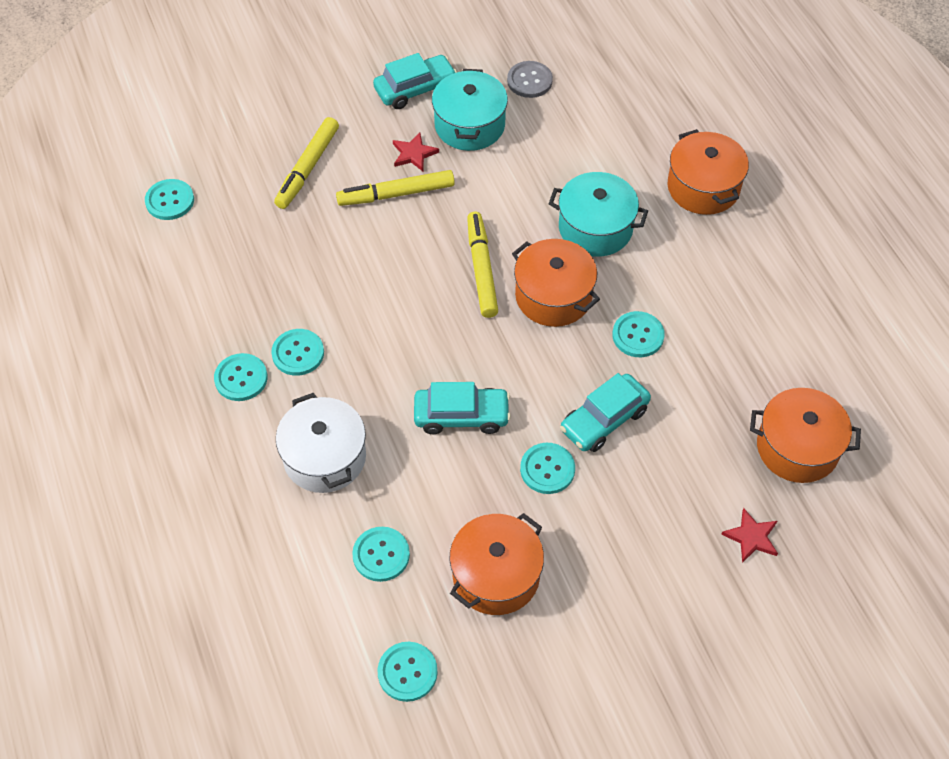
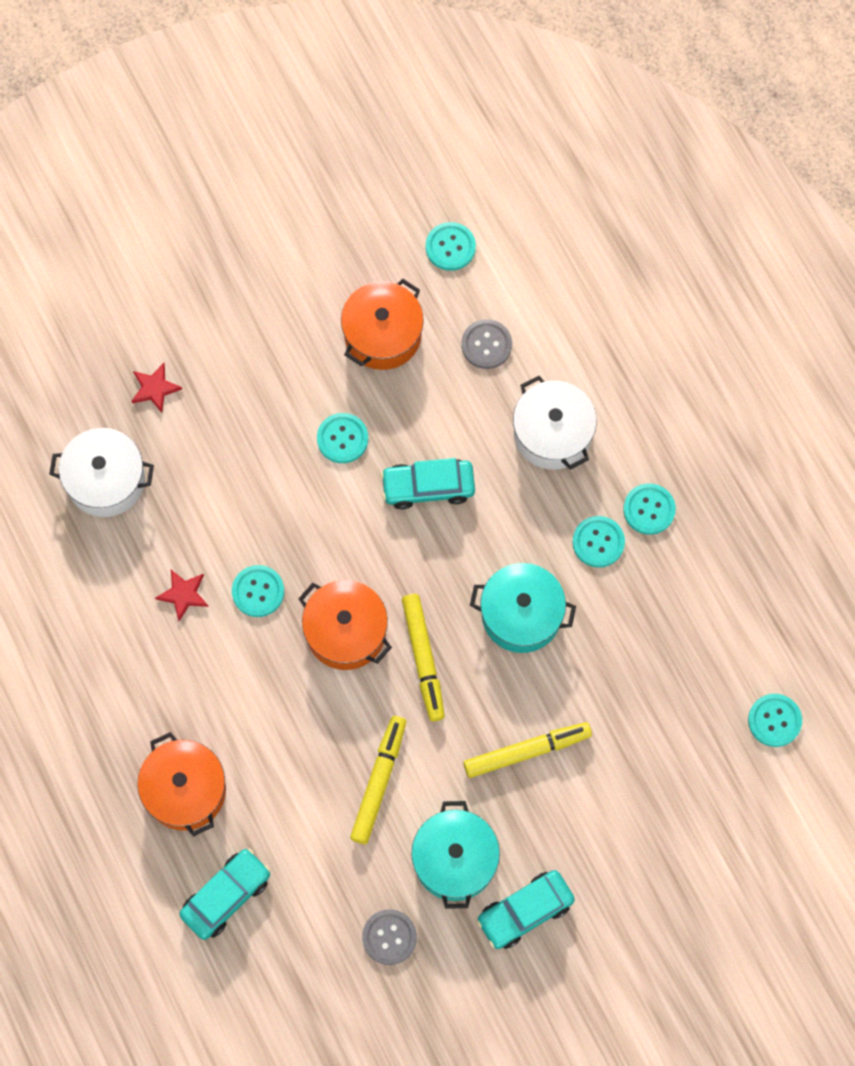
camera: 175 degrees right, 15 degrees up
yellow marker [274,117,339,209] -> yellow marker moved to [350,716,406,844]
turquoise button [352,527,410,582] -> grey button [461,319,512,369]
red star [393,132,439,171] -> red star moved to [155,570,209,621]
turquoise pot [549,172,648,257] -> turquoise pot moved to [470,563,576,653]
turquoise car [560,373,651,452] -> turquoise car moved to [179,848,271,940]
orange pot [750,388,861,483] -> white pot [49,428,154,517]

